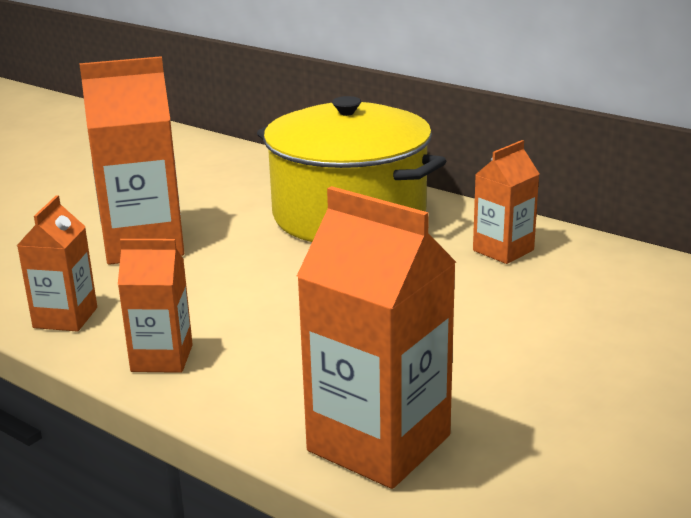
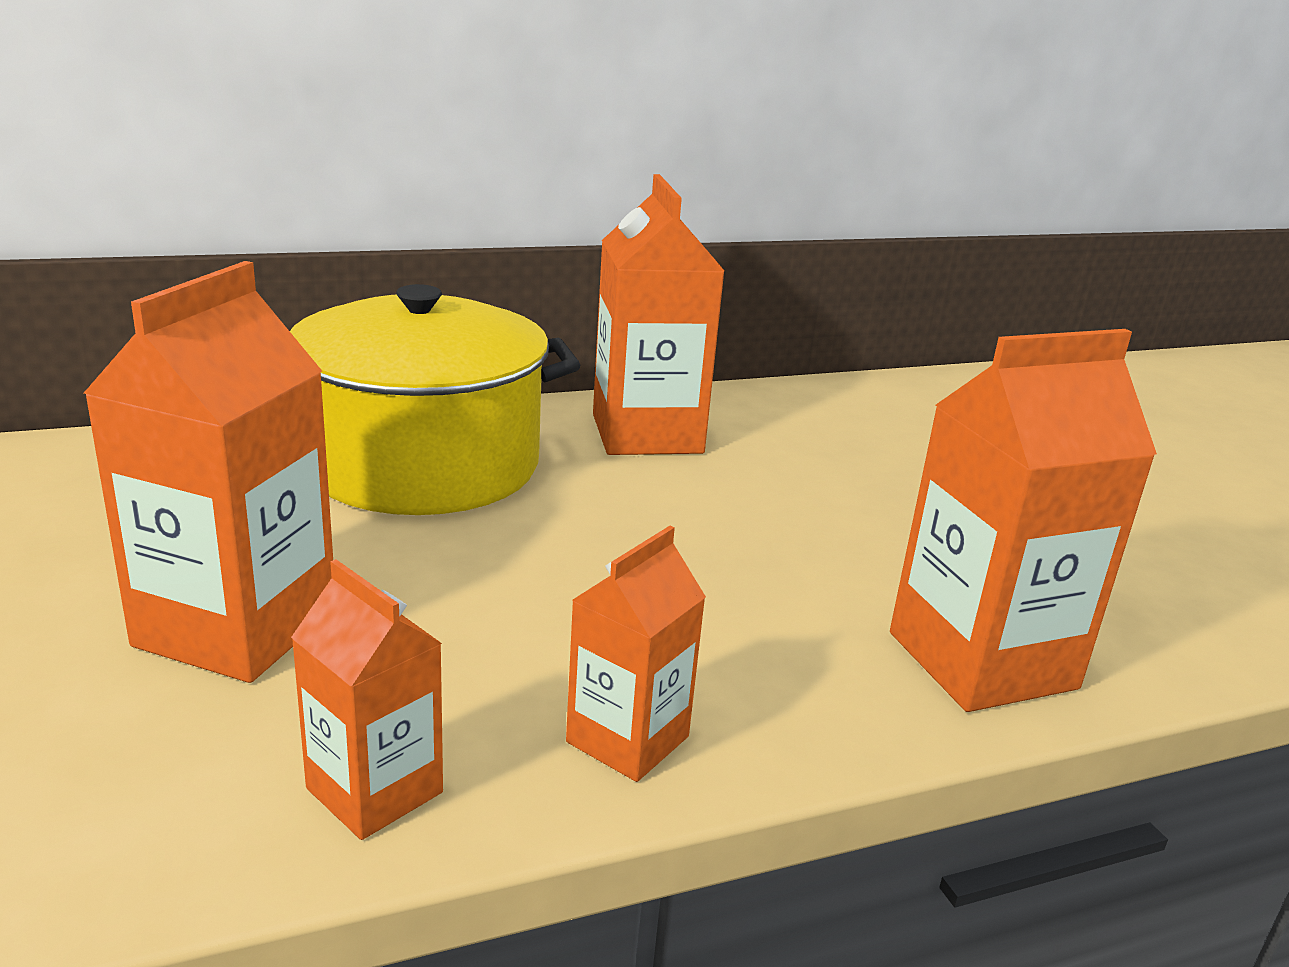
camera: 60 degrees left, 0 degrees up
orange carton [473,140,539,264] -> orange carton [593,174,724,455], size x1.75

